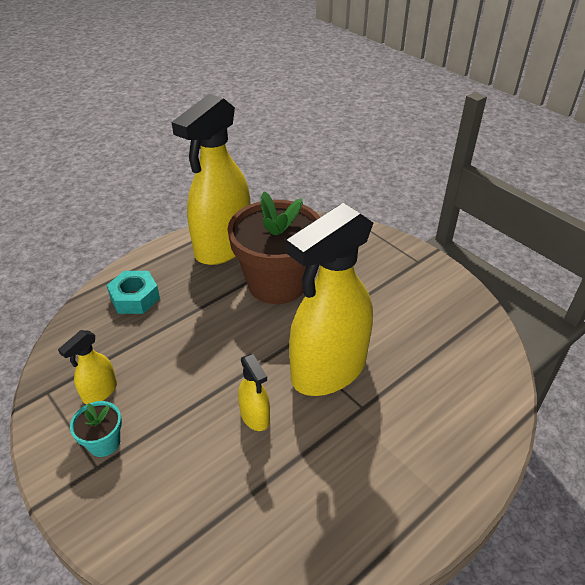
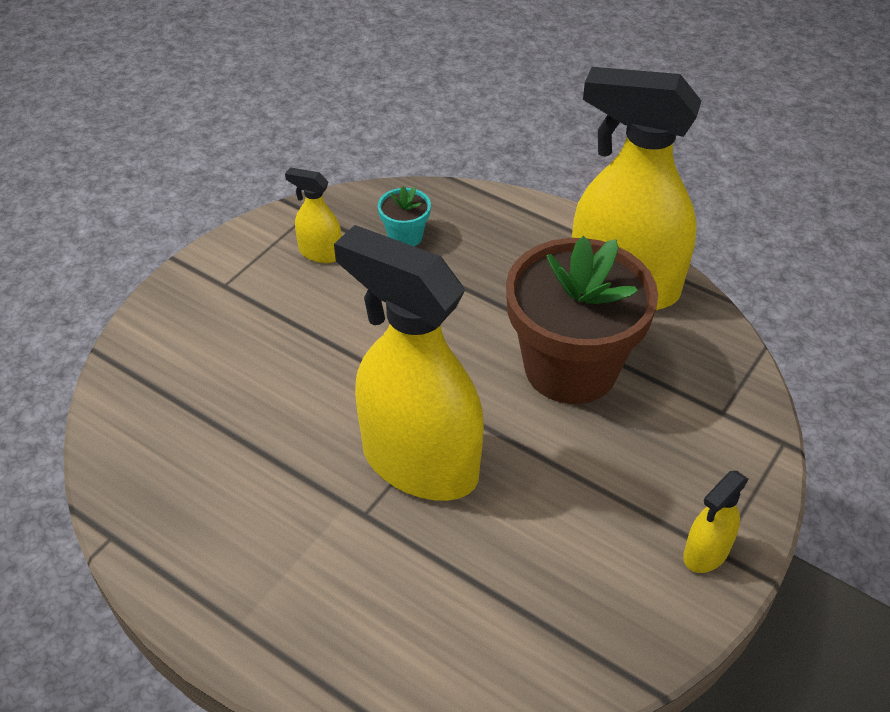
camera: 75 degrees right, 5 degrees up
turquoise flower pot [70,401,122,457] -> turquoise flower pot moved to [378,186,431,246]
turquoise nut [106,271,160,314] -> none
yellow spray bottle [238,354,270,431] -> yellow spray bottle moved to [683,471,748,573]

